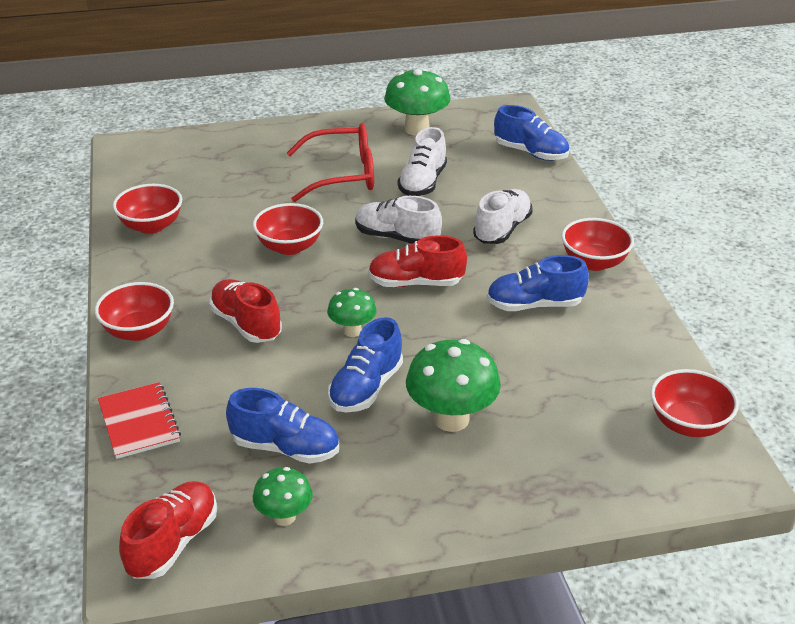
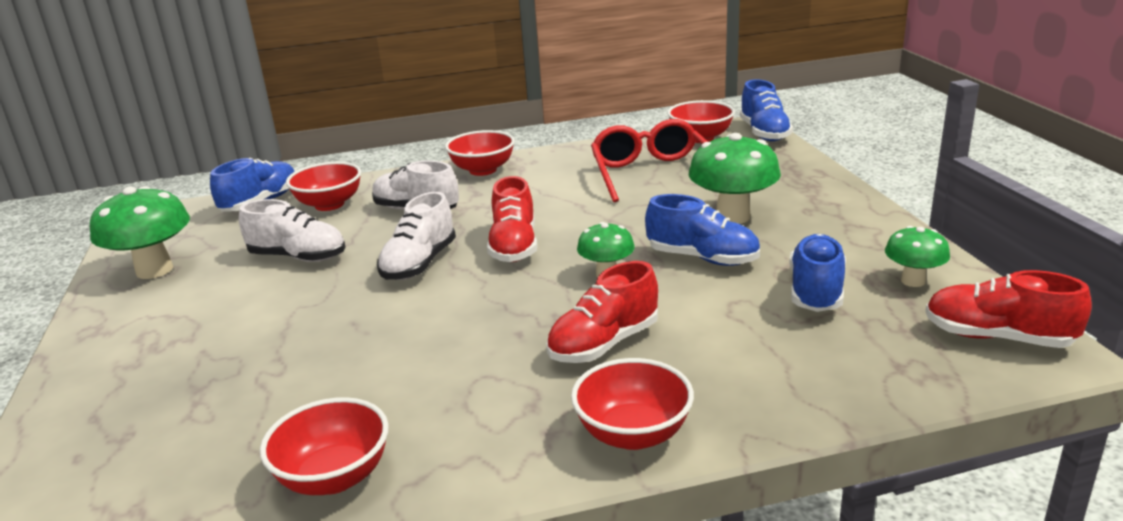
camera: 90 degrees left, 10 degrees down
red notebook [98,382,181,459] -> none
red bowl [253,203,323,255] -> red bowl moved to [286,162,362,211]
red glasses [287,124,374,202] -> red glasses moved to [591,119,708,202]
blue shoe [487,255,589,311] -> blue shoe moved to [740,79,793,141]

